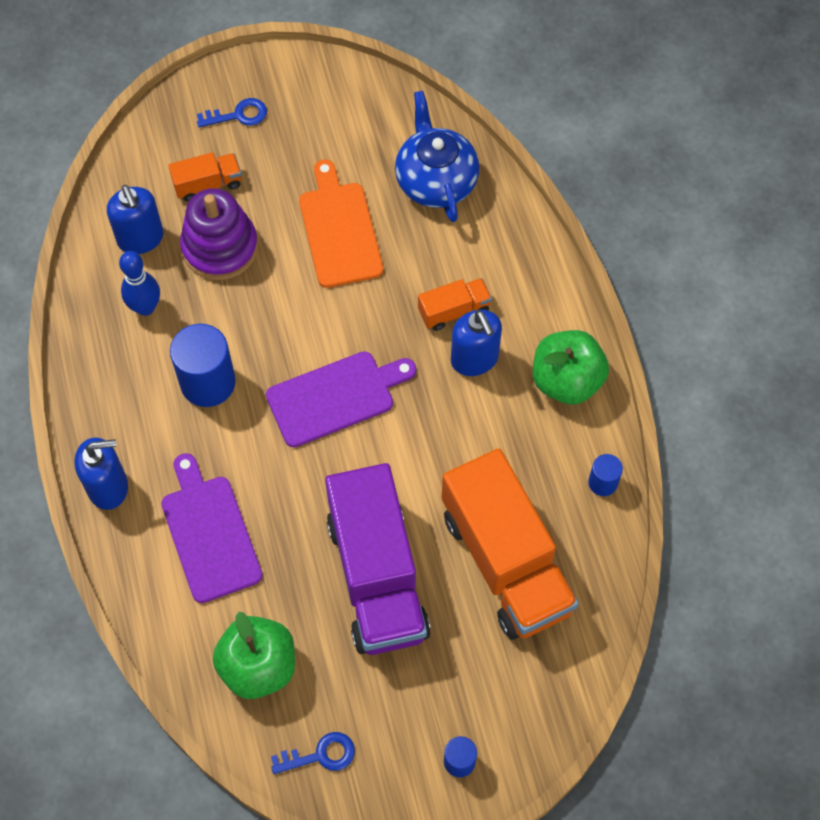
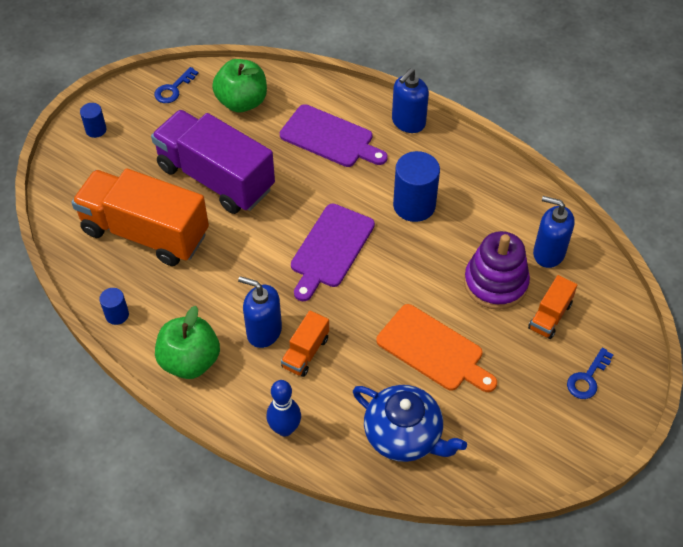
camera: 140 degrees right, 10 degrees down
blue bowling pin [119,251,160,316] -> blue bowling pin moved to [267,380,301,436]

